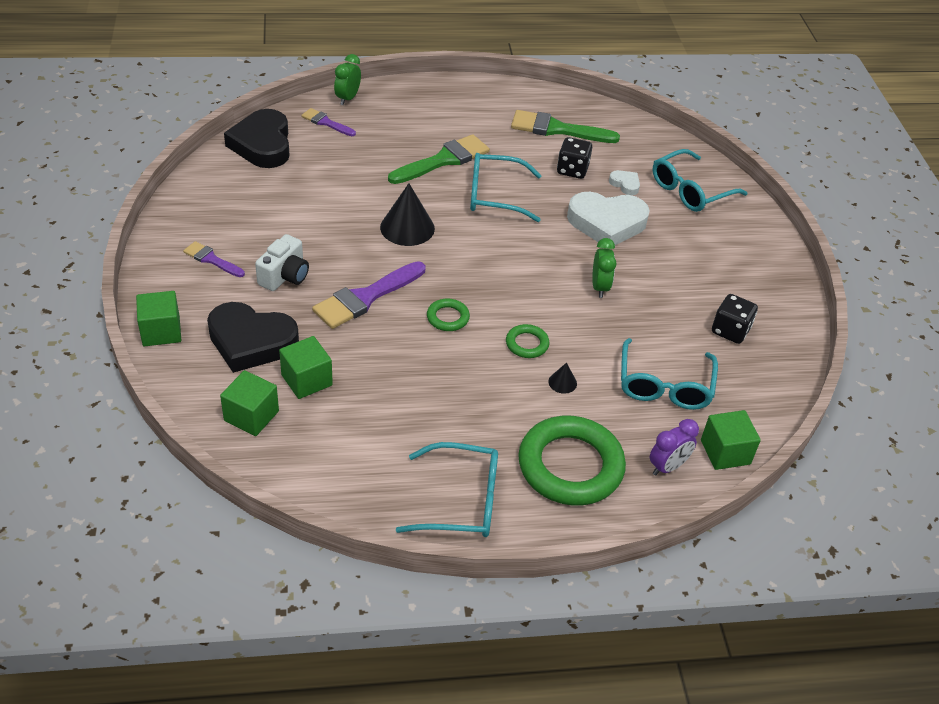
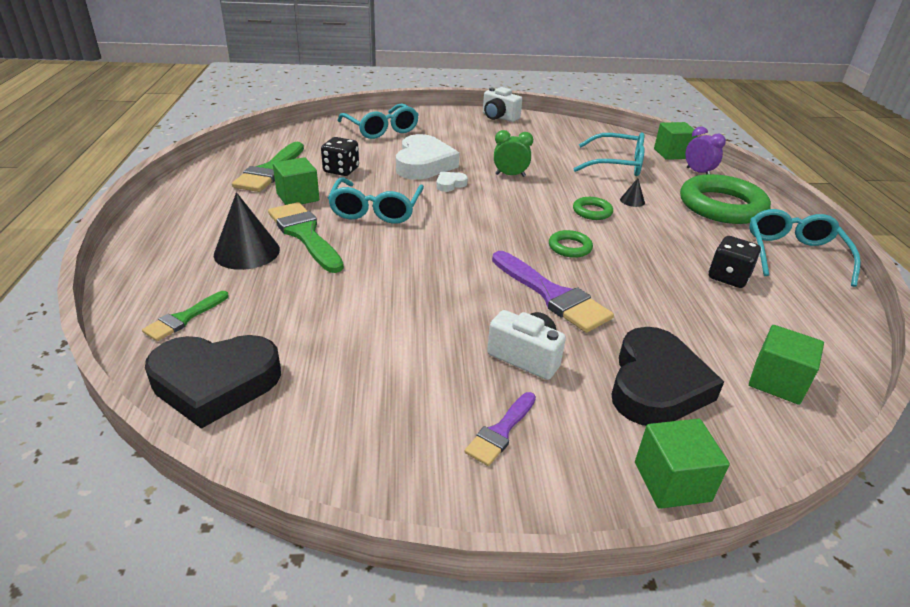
camera: 85 degrees left, 10 degrees down
green cube [279,336,333,399] -> green cube moved to [273,157,319,205]
purple brush [301,108,356,136] -> green brush [142,291,229,341]
green clock [334,54,361,105] -> none
black cone [380,183,435,246] -> black cone moved to [214,192,280,270]
white heart [609,170,640,195] -> white heart moved to [436,172,468,192]
black dice [712,294,758,344] -> black dice moved to [709,236,761,288]
none -> white camera [483,87,522,122]

